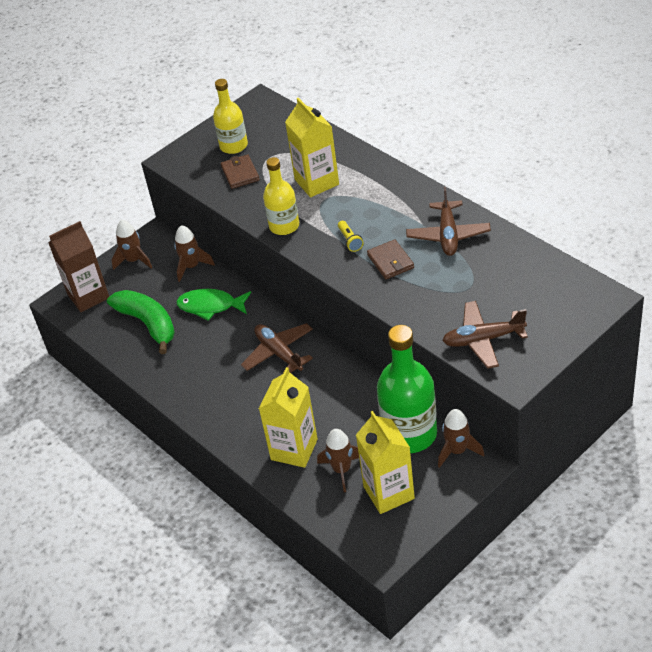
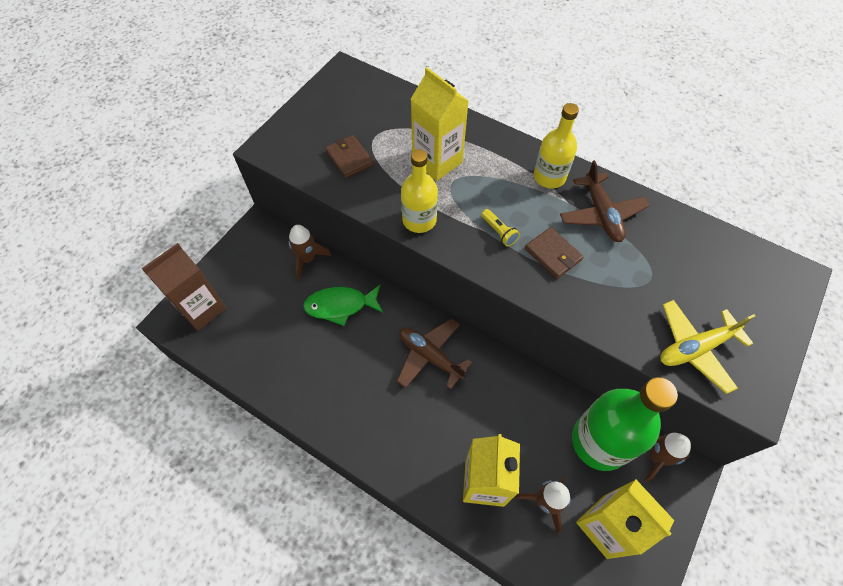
camera: 20 degrees left, 15 degrees up
green banana [107,290,175,354] -> none
brown rocket [111,220,152,270] -> none
yellow bottle [213,79,248,154] -> yellow bottle moved to [534,103,579,188]
brown plane [442,301,528,369] -> yellow plane [660,300,755,394]

